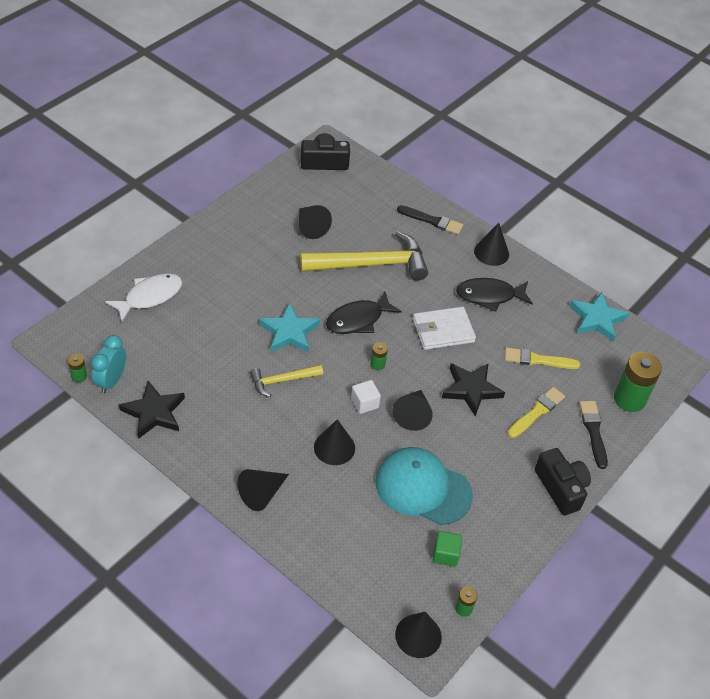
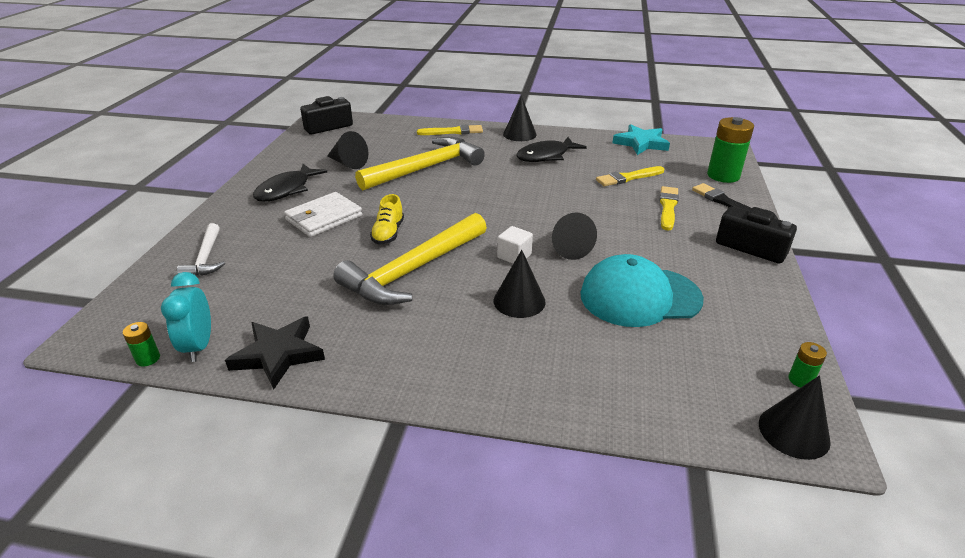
camera: 25 degrees left, 15 degrees down
white fish [105,273,182,322] -> white hammer [177,223,225,276]
black cone [238,469,289,511] -> none
yellow hammer [250,364,323,397] -> yellow hammer [333,213,487,305], size x1.92
turquoise star [259,302,320,353] -> yellow shoe [370,194,404,245]
black fish [326,292,402,334] -> black fish moved to [253,164,327,202]
green battery [370,342,388,370] -> none
black brush [397,205,463,235] -> yellow brush [417,125,483,135]
white wallet [413,307,476,350] -> white wallet moved to [284,192,362,237]
green cube [433,531,462,567] -> none
black star [442,363,505,417] -> none

